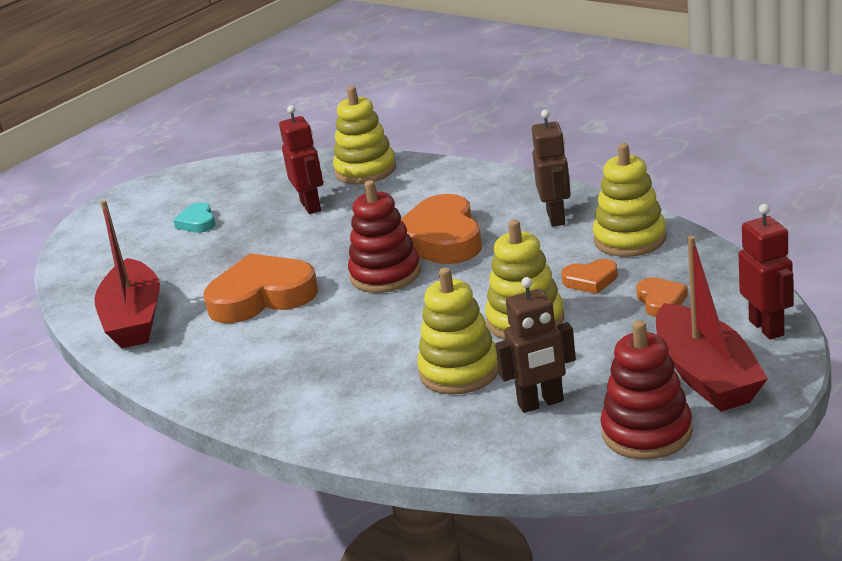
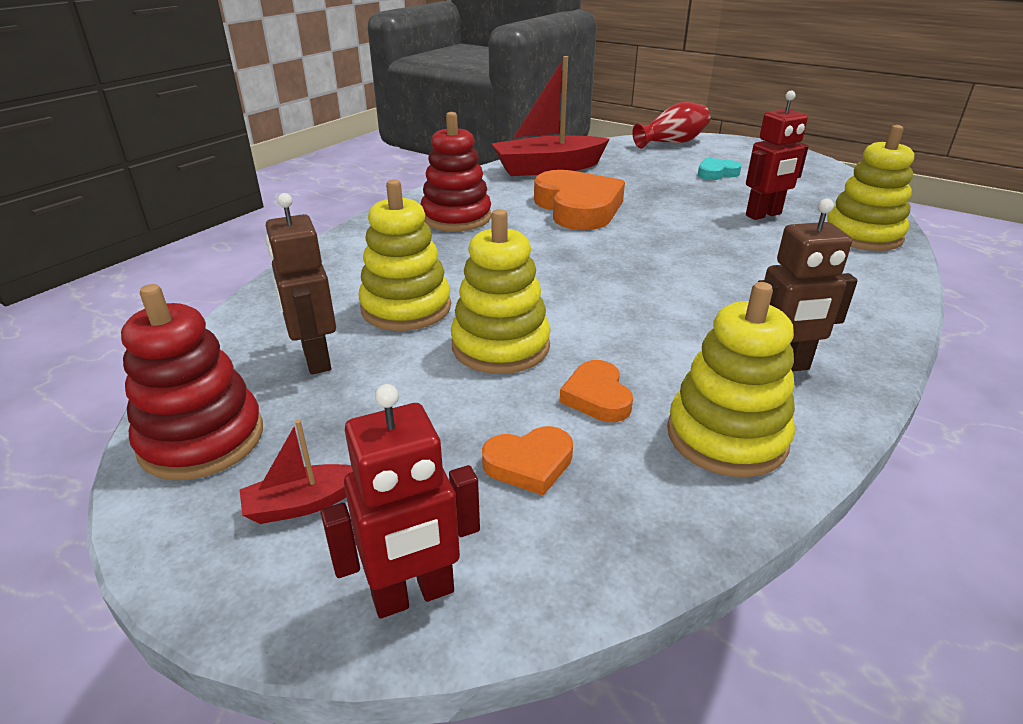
camera: 80 degrees right, 5 degrees up
red stacking toy [348,180,421,293] -> red stacking toy moved to [420,112,491,231]
orange heart [401,194,482,264] -> none
red boat [656,236,768,412] -> red boat [240,420,353,524], size x0.45
none -> red vase [632,102,710,149]

